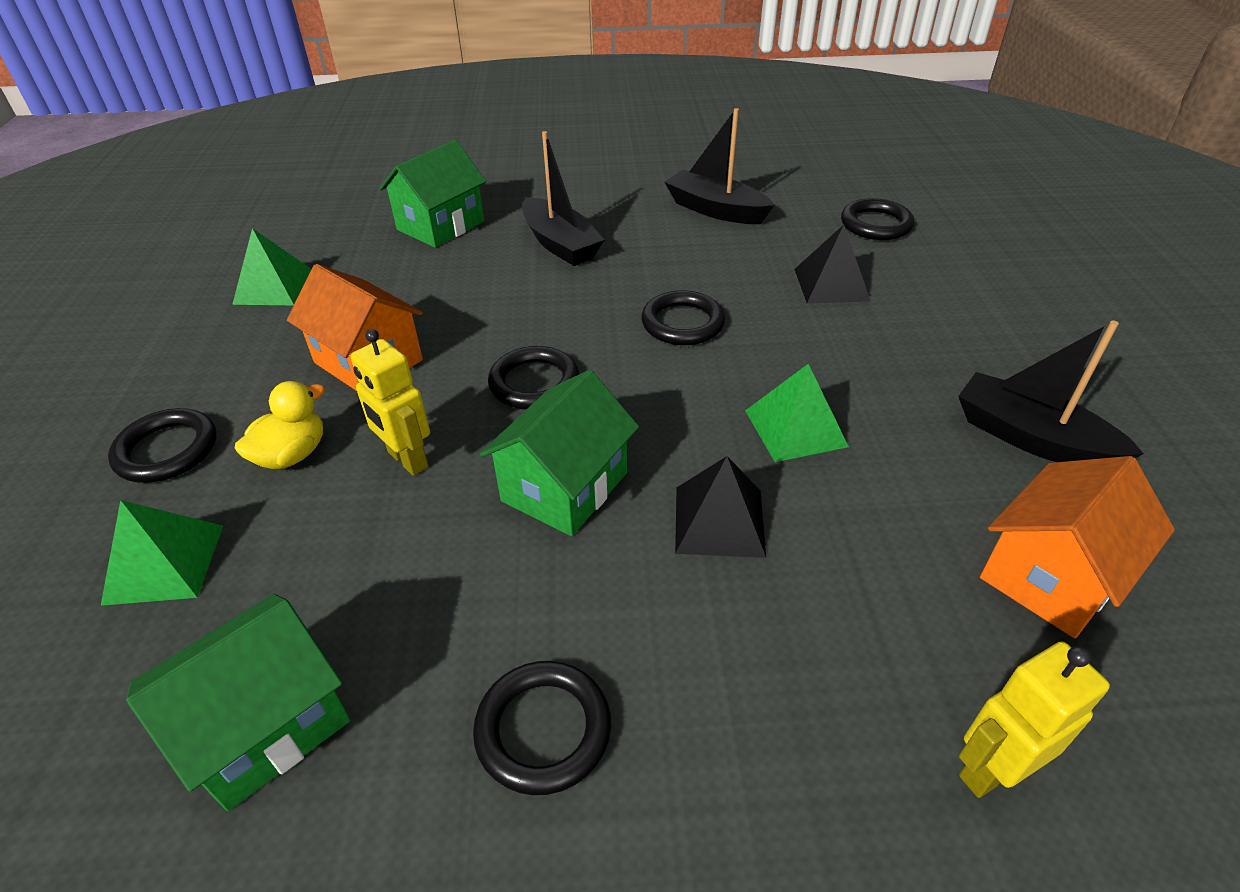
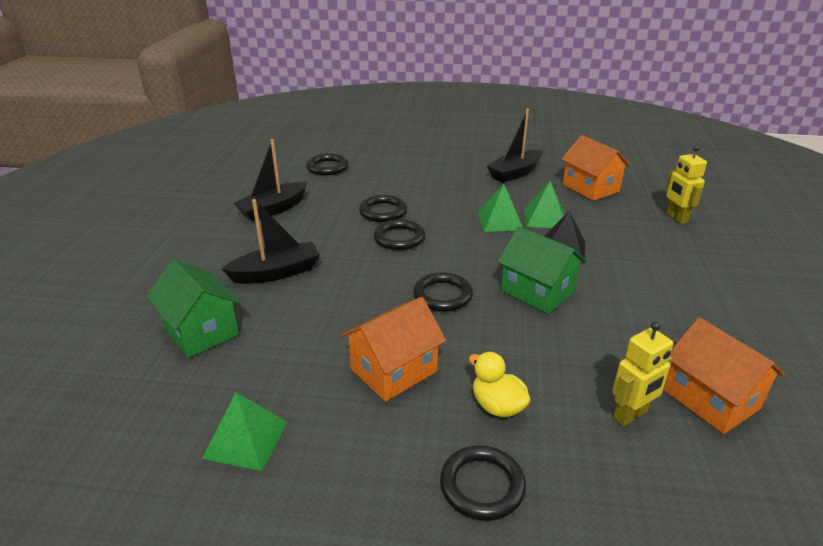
camera: 80 degrees left, 10 degrees down
green pyramid [101,500,223,606] -> green pyramid moved to [524,181,564,228]
green house [126,594,350,811] -> orange house [663,317,785,434]
yellow robot [351,329,430,476] -> yellow robot moved to [612,321,673,426]
black ring [473,661,611,795] -> black ring moved to [359,195,407,222]
black pyramid [794,225,871,304] -> none

